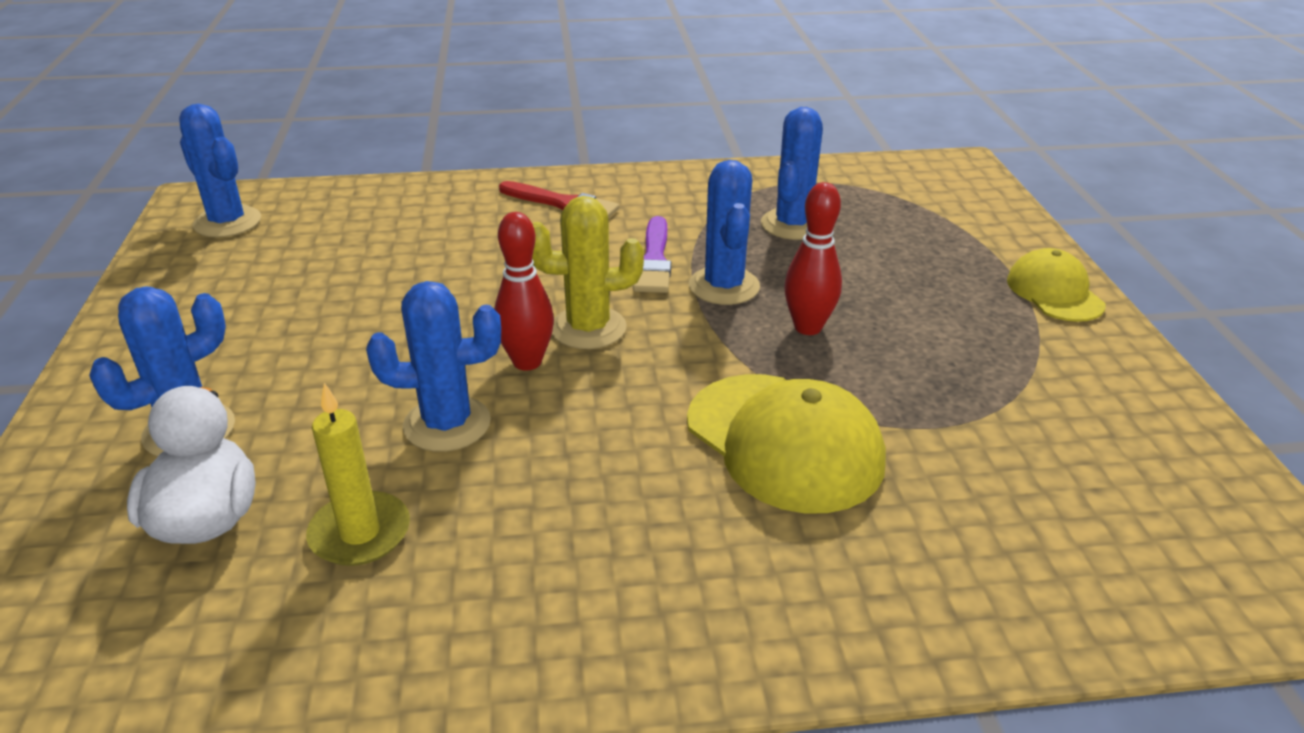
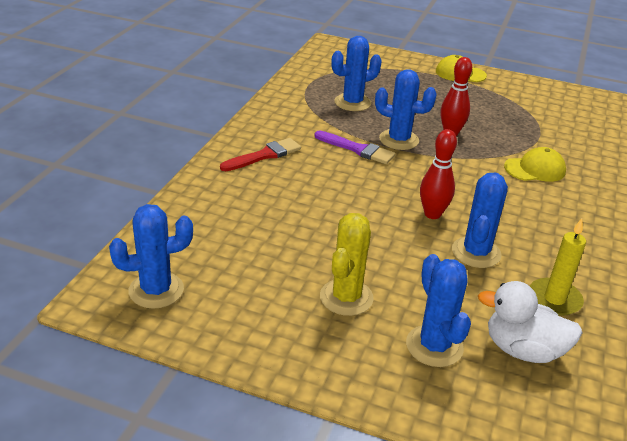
camera: 65 degrees left, 0 degrees up
yellow cactus [532,196,644,349] -> yellow cactus moved to [320,213,374,316]
yellow cap [687,374,886,513] -> yellow cap [504,147,566,182], size x0.61
blue cactus [761,107,823,240] -> blue cactus turned 75 degrees counterclockwise [331,36,382,111]

